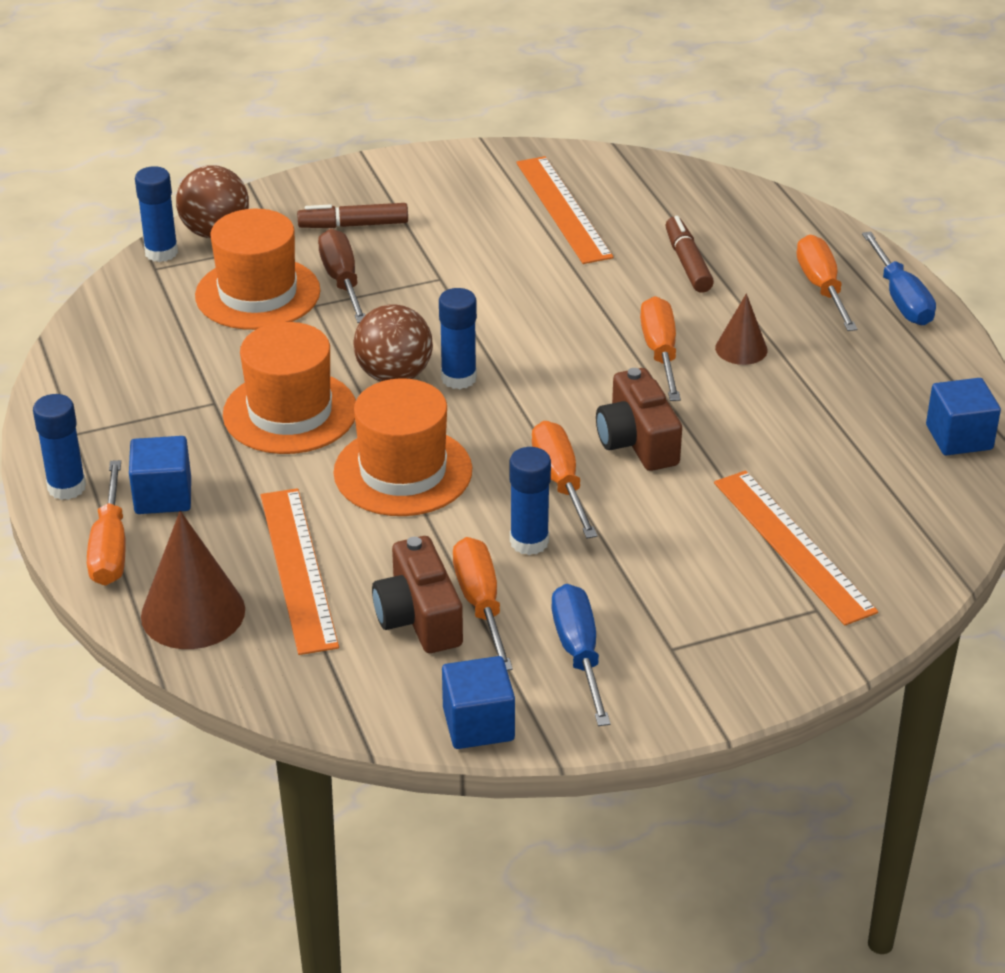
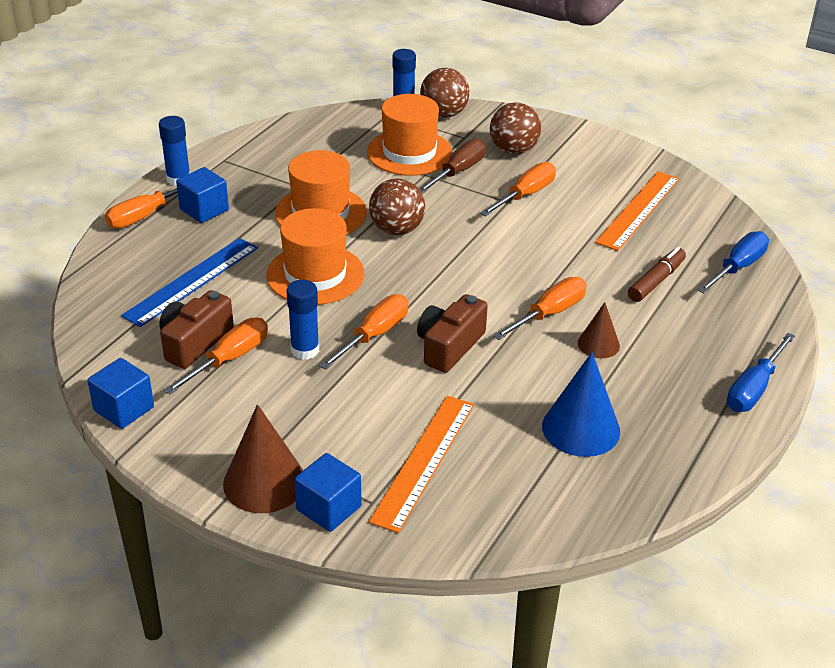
camera: 50 degrees right, 0 degrees up
brown cone [141,511,245,649] -> brown cone moved to [223,404,303,513]
orange ruler [261,488,339,655] -> blue ruler [121,238,258,327]
brown marker [297,203,408,228] -> brown ball [490,102,541,155]
blue glue stick [439,288,477,389] -> none
blue screwdriver [552,584,611,726] -> blue screwdriver moved to [698,231,769,294]
orange screwdriver [796,235,857,331] -> orange screwdriver moved to [480,162,556,216]
blue cube [926,378,1001,455] -> blue cube moved to [294,453,362,532]
none -> blue cone [542,352,620,457]

